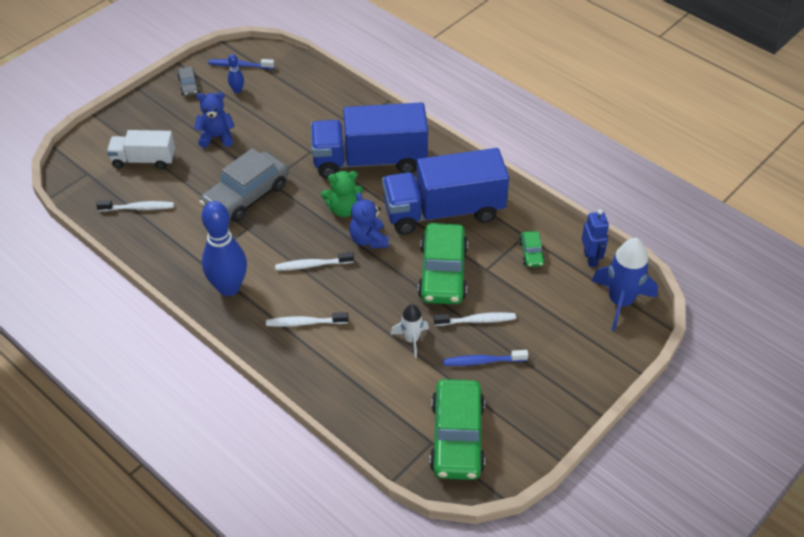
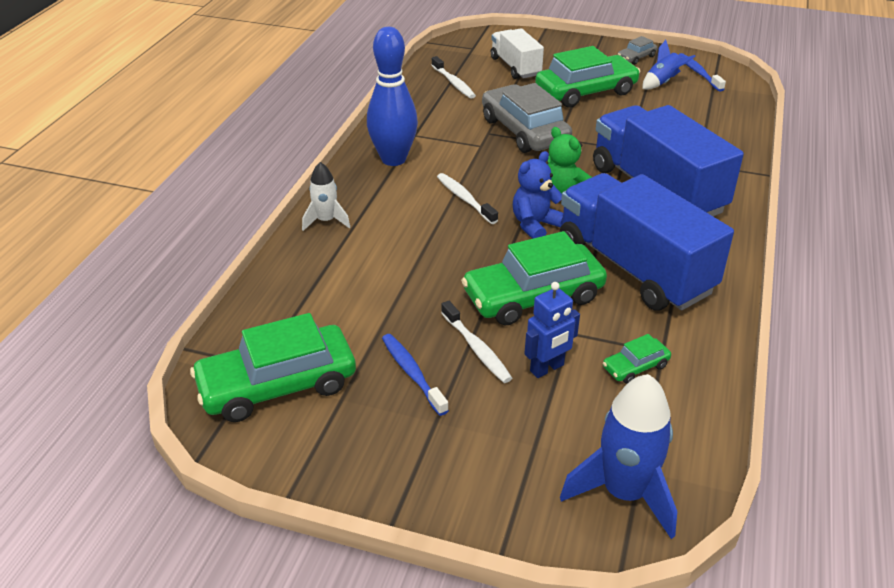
camera: 65 degrees right, 10 degrees down
blue teddy bear [194,92,235,148] -> green car [535,46,640,107]
grey car [199,148,289,222] -> grey car turned 45 degrees clockwise [482,83,572,153]
blue bowling pin [228,54,244,93] -> blue rocket [643,40,696,90]
white toothbrush [266,312,348,327] -> none
white rocket [390,304,429,358] -> white rocket moved to [302,162,350,231]
blue robot [582,209,609,267] -> blue robot moved to [524,282,580,378]

